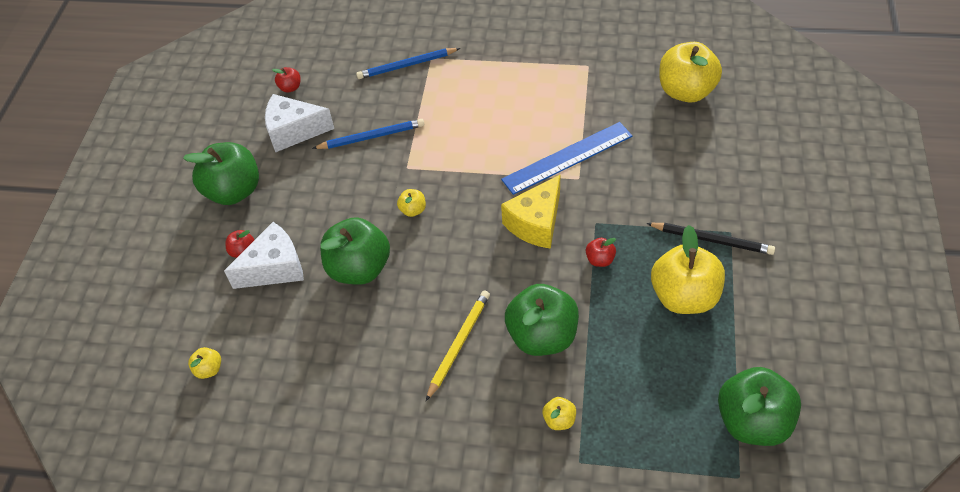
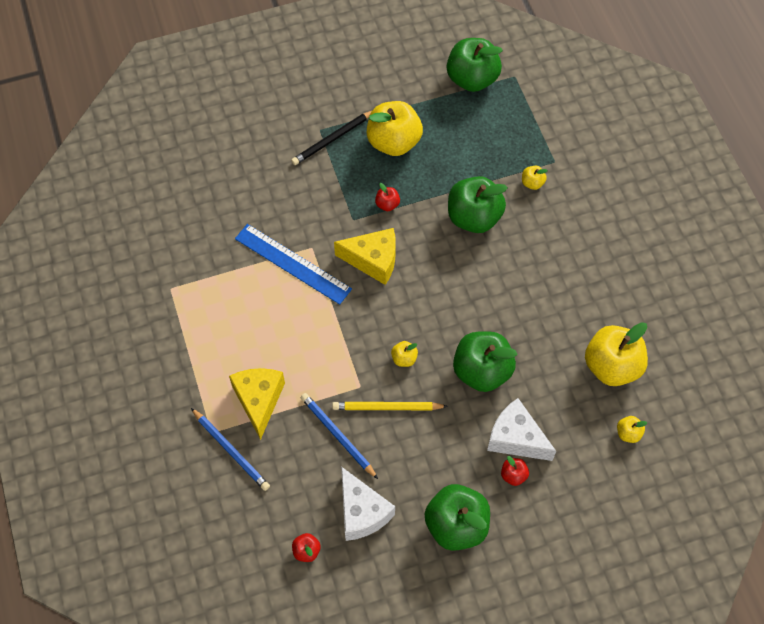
camera: 120 degrees left, 10 degrees up
yellow pencil [426,290,490,401] -> yellow pencil moved to [332,402,448,410]
black pencil [646,223,775,255] -> black pencil turned 120 degrees counterclockwise [291,110,373,165]
yellow apple [659,42,722,103] -> yellow apple moved to [585,322,648,386]
none -> yellow cheese [229,368,285,440]

